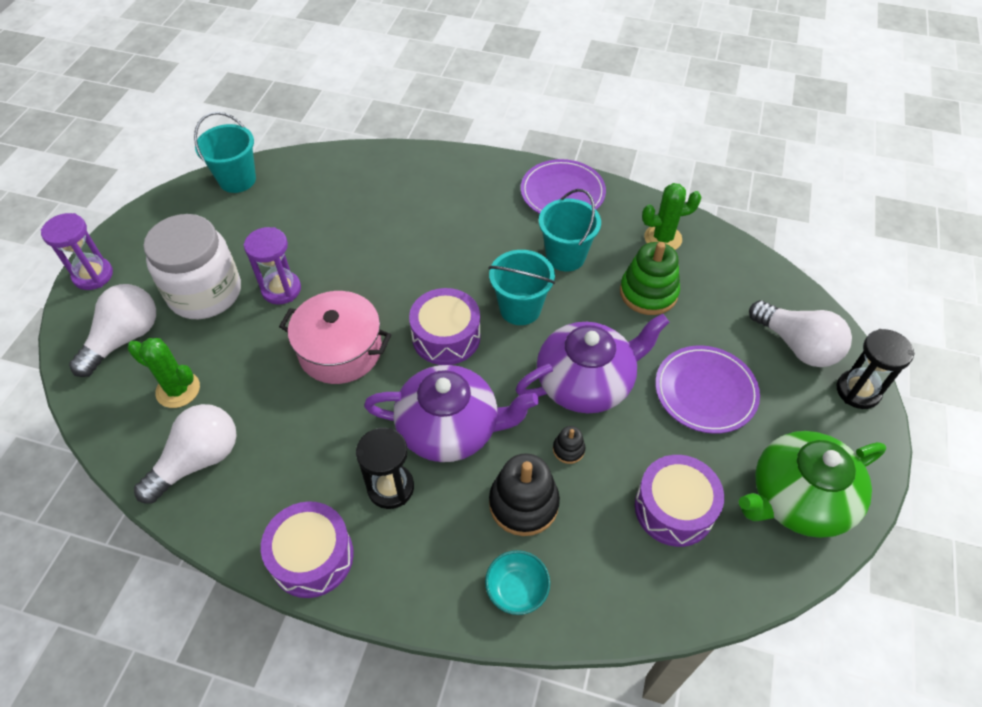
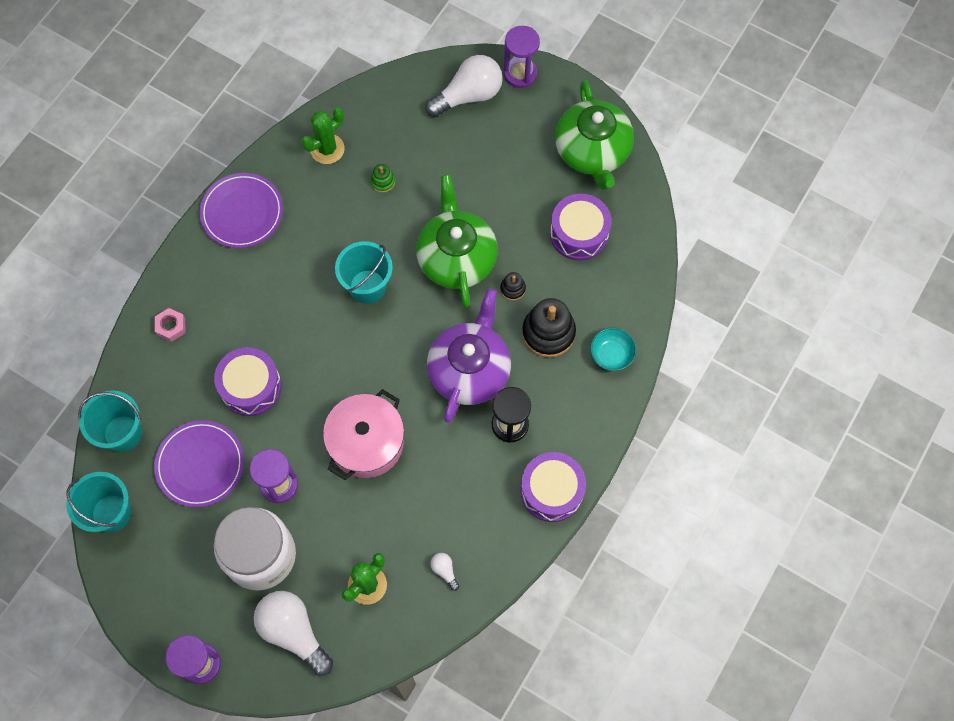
camera: 75 degrees left, 15 degrees up
white light bulb [134,404,237,504] -> white light bulb [430,553,459,591], size x0.42
purple drum [409,288,481,365] -> purple drum moved to [214,347,282,416]
purple teapot [516,314,670,413] -> green teapot [416,175,498,308]
turquoise bucket [539,189,601,271] -> turquoise bucket moved to [78,391,142,452]
green stacking toy [620,242,680,315] -> green stacking toy [370,164,395,193], size x0.48
green cactus [642,183,702,250] -> green cactus turned 45 degrees clockwise [301,108,345,164]
purple plate [655,345,760,434] -> purple plate moved to [154,420,244,508]
black hourglass [837,329,915,409] -> purple hourglass [504,26,540,88]
none -> pink nut [155,308,185,342]

